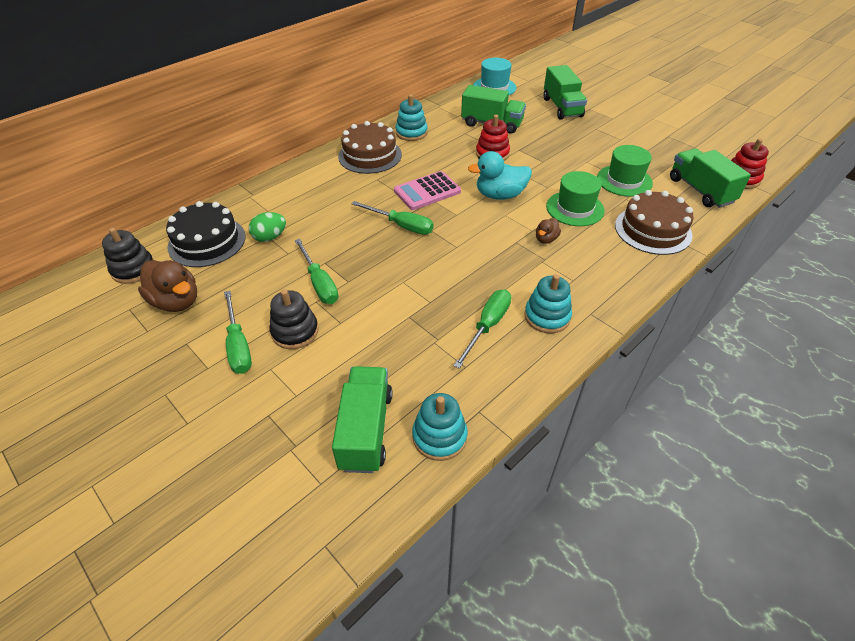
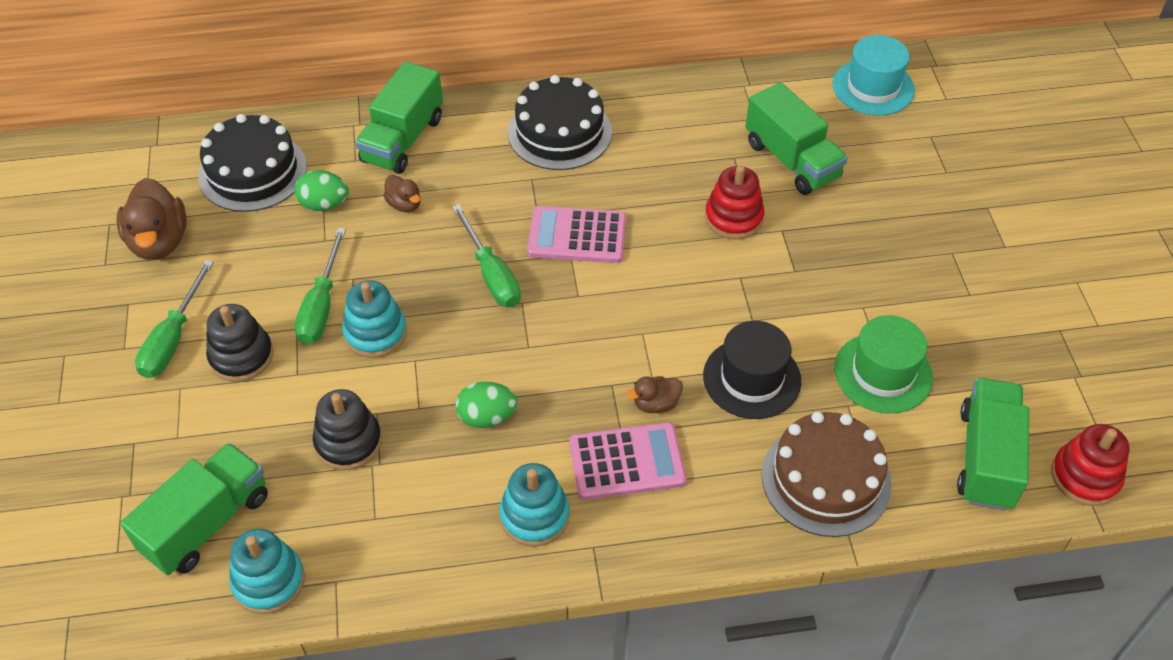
camera: 35 degrees right, 5 degrees up
black stacking toy [102,228,154,284] -> black stacking toy moved to [313,389,382,470]
brown cake [338,121,402,174] -> black cake [508,75,612,170]
turquoise stacking toy [395,94,428,141] -> turquoise stacking toy moved to [342,281,407,358]
green screwdriver [453,290,511,369] -> none
turquoise duck [468,151,532,200] -> none
green truck [544,65,587,120] -> green truck moved to [355,61,443,174]
green hat [546,171,605,226] -> black hat [703,321,801,419]
none -> brown duck [383,175,421,212]
none -> green egg [456,382,518,428]
none -> pink calculator [569,422,686,500]

